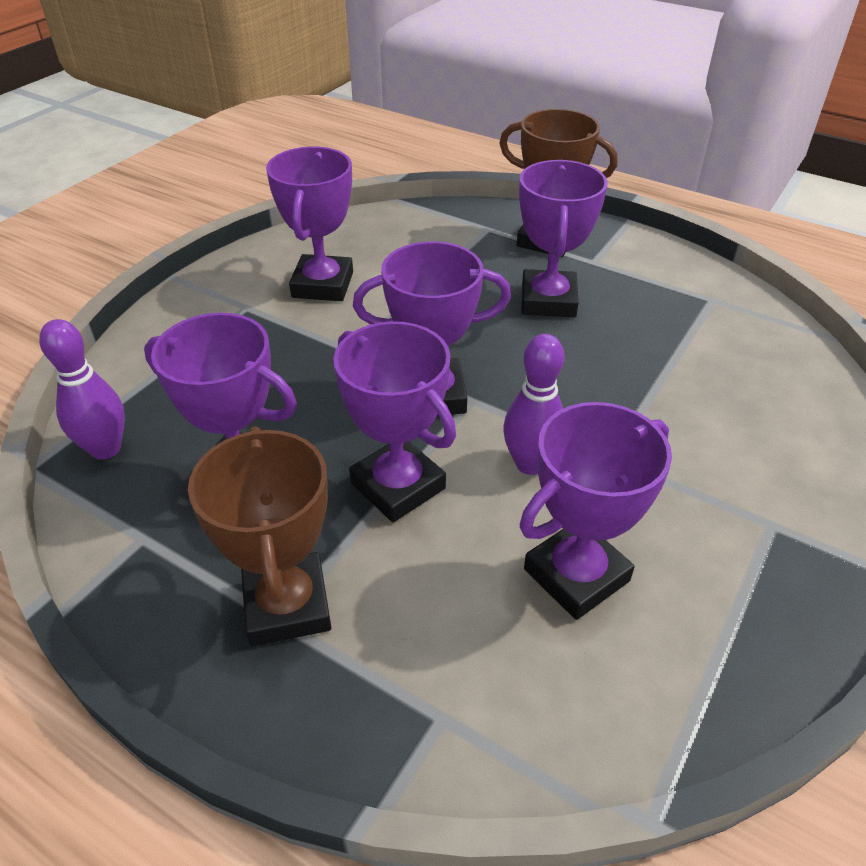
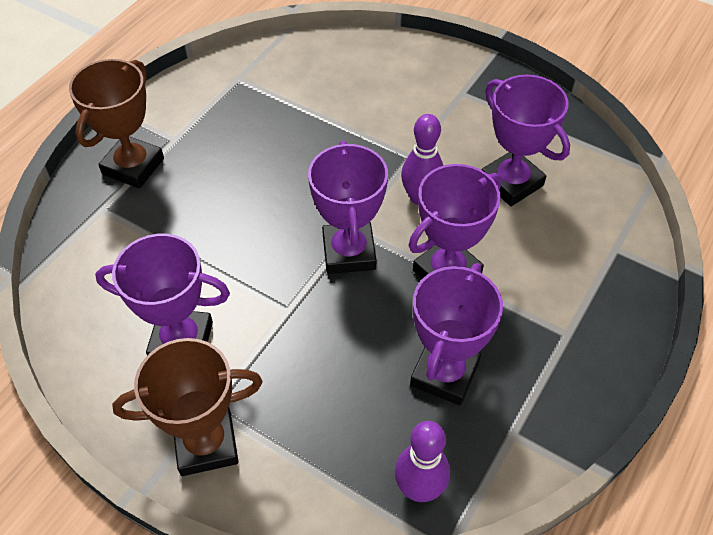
camera: 90 degrees left, 10 degrees up
brown trophy [188,426,332,646] -> brown trophy moved to [112,338,263,476]
purple trophy [519,160,608,317] -> none

